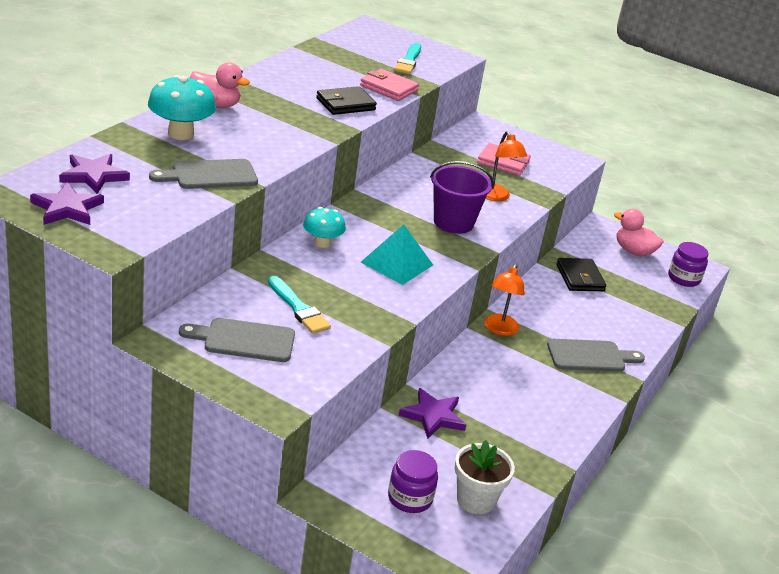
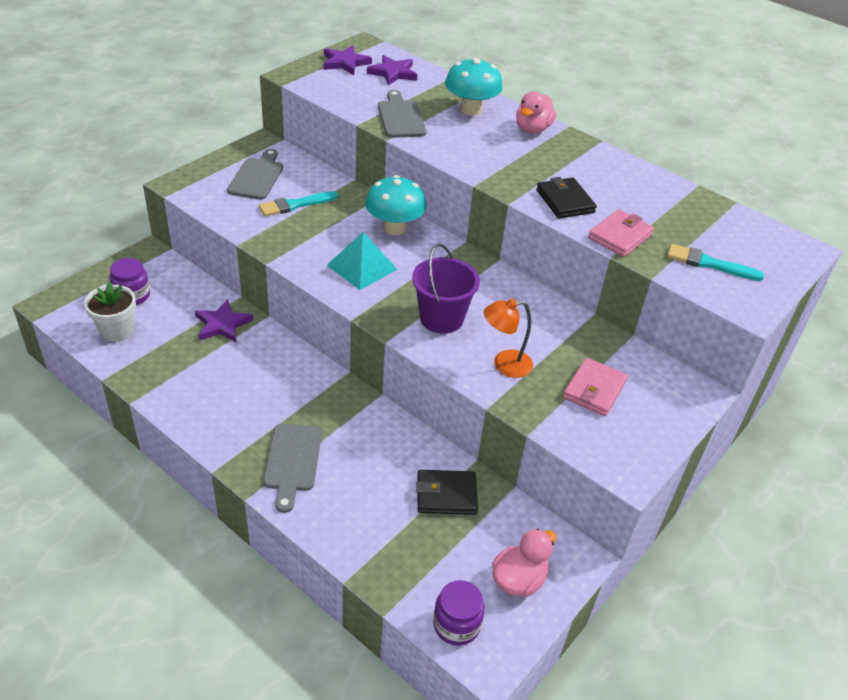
camera: 100 degrees right, 10 degrees up
turquoise mushroom [303,207,346,248] -> turquoise mushroom [365,175,427,235], size x1.57
orange lamp [484,264,525,336] -> none

